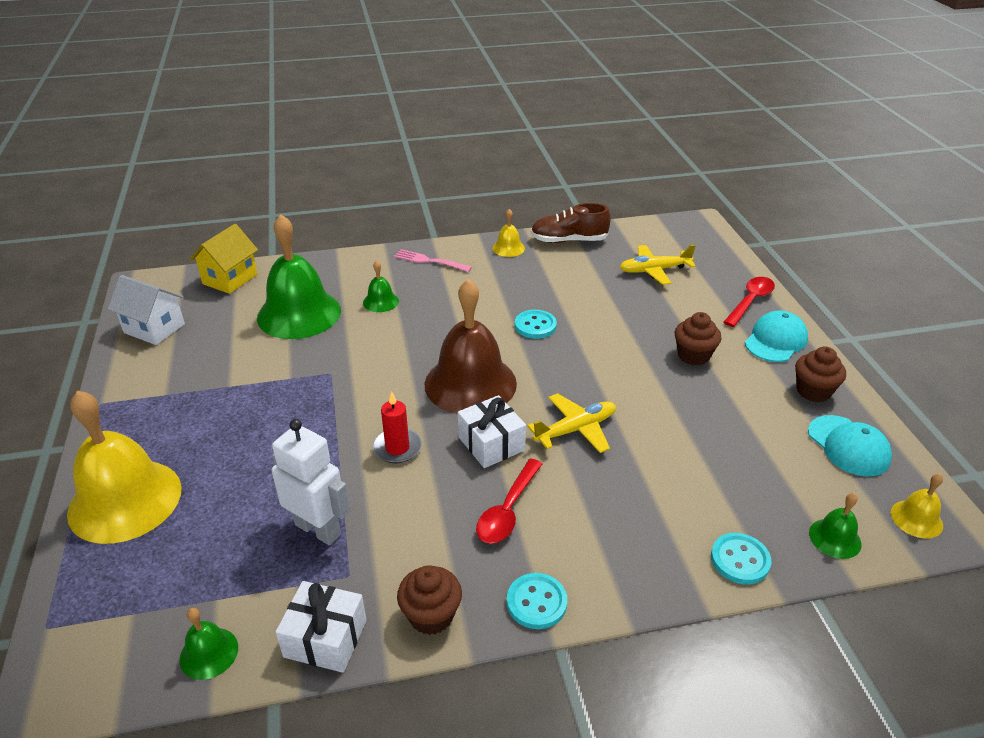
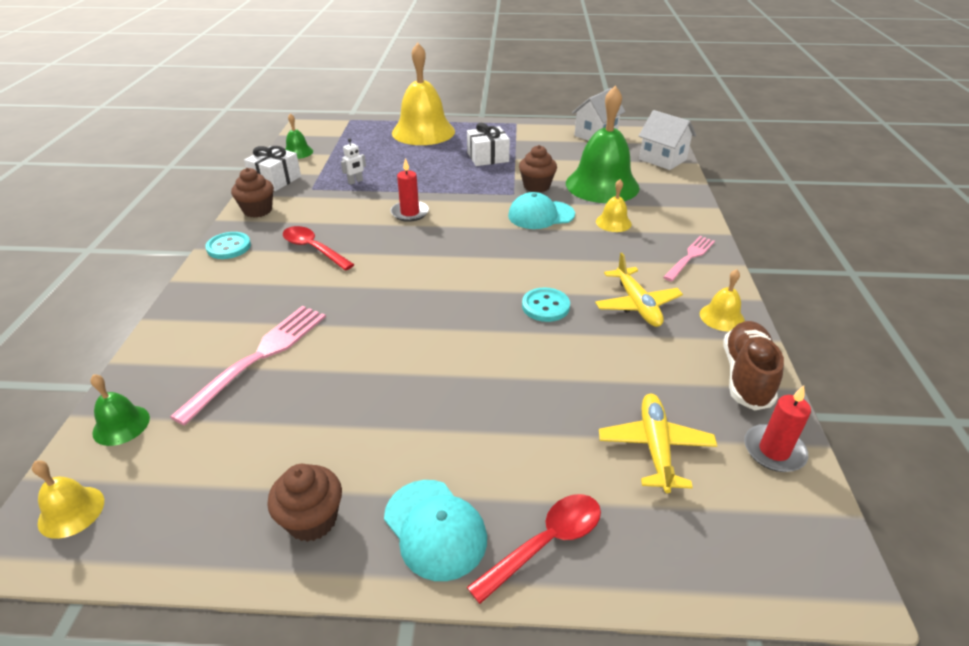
camera: 105 degrees right, 0 degrees up
yellow house [190,224,258,294] -> white house [639,110,696,170]
white robot [272,419,350,545] -> white robot [341,138,366,185], size x0.47
green bell [363,260,399,312] -> yellow bell [596,179,632,232]
brown bell [425,279,517,414] -> none
white gift [458,395,526,468] -> white gift moved to [467,123,510,166]
yellow plane [527,393,616,453] -> yellow plane moved to [595,253,683,327]
brown cupcake [675,312,722,366] -> brown cupcake moved to [519,145,557,193]
turquoise button [711,533,771,584] -> none
red spoon [724,277,775,327] -> red spoon turned 90 degrees counterclockwise [467,494,601,604]
turquoise cap [808,415,892,477] -> turquoise cap moved to [508,192,575,229]
none -> pink fork [170,306,326,426]
none -> red candle [744,386,811,472]

